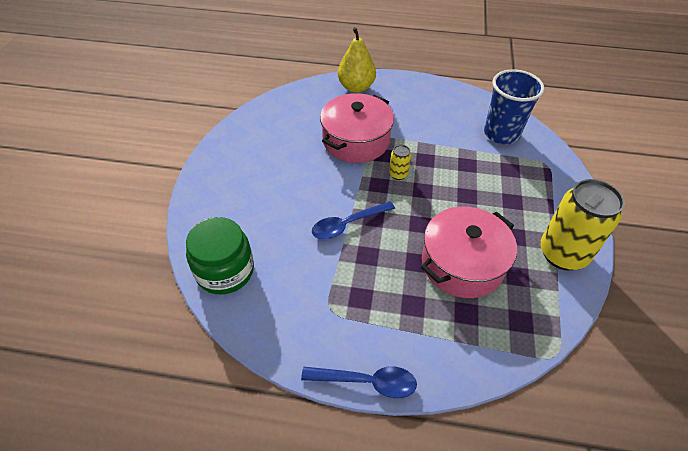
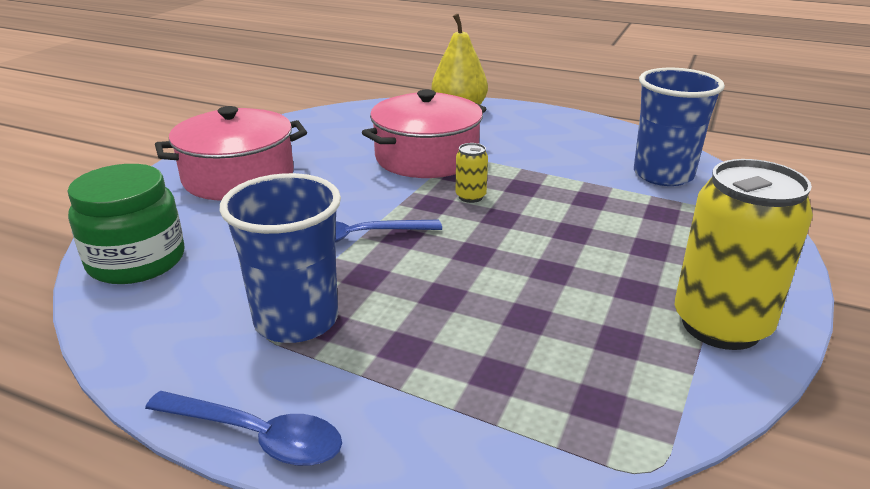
camera: 15 degrees right, 20 degrees down
pink pot [421,207,517,298] -> pink pot moved to [155,106,307,200]
none -> blue cup [220,173,341,343]

